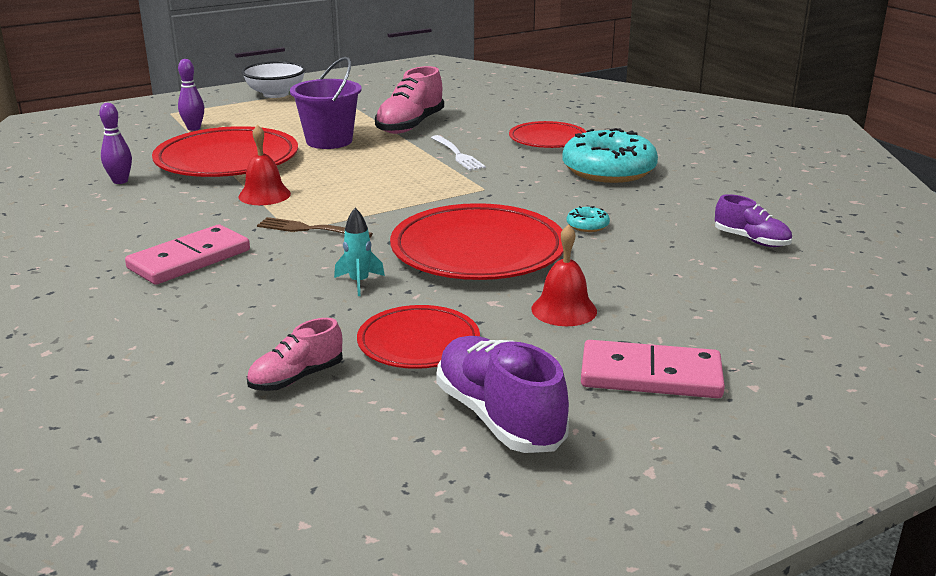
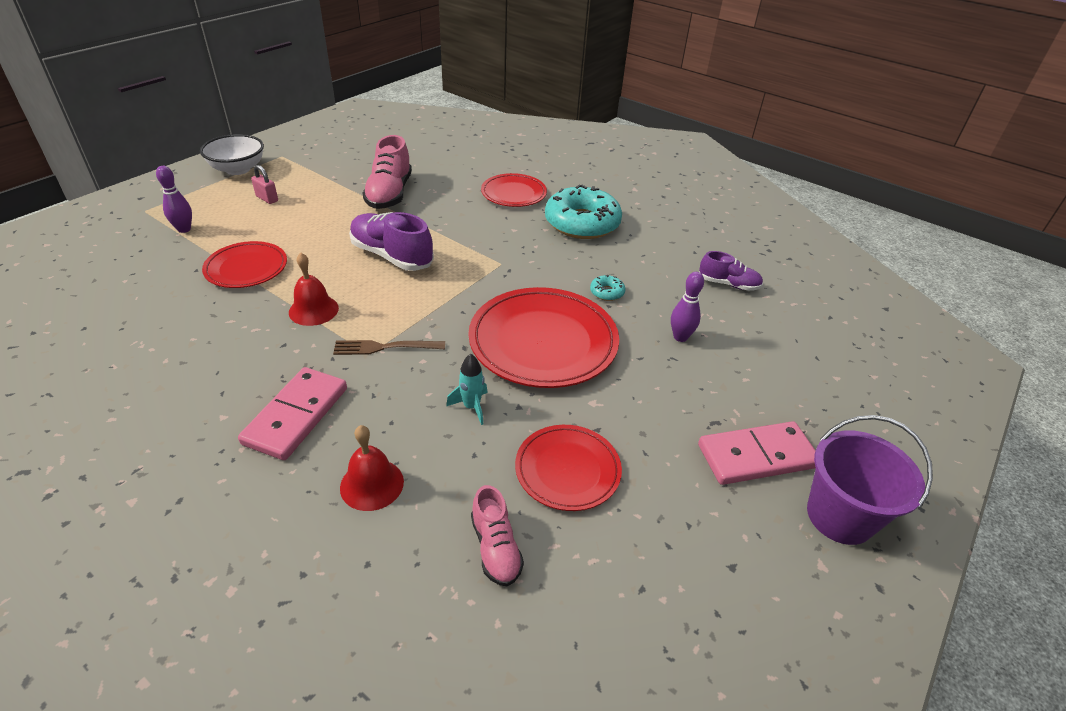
camera: 25 degrees left, 15 degrees up
purple bowling pin [99,103,132,184] -> purple bowling pin moved to [671,272,704,342]
red plate [152,126,298,177] -> red plate [202,241,287,288], size x0.59
pink shoe [247,318,343,391] -> pink shoe turned 45 degrees counterclockwise [471,485,524,586]
purple bucket [290,57,362,149] -> purple bucket moved to [807,415,933,545]
white fork [431,135,486,171] -> none
purple shoe [436,336,569,453] -> purple shoe moved to [349,212,434,271]
red bell [531,224,597,326] -> red bell moved to [340,425,404,511]
none -> pink padlock [251,165,278,204]

